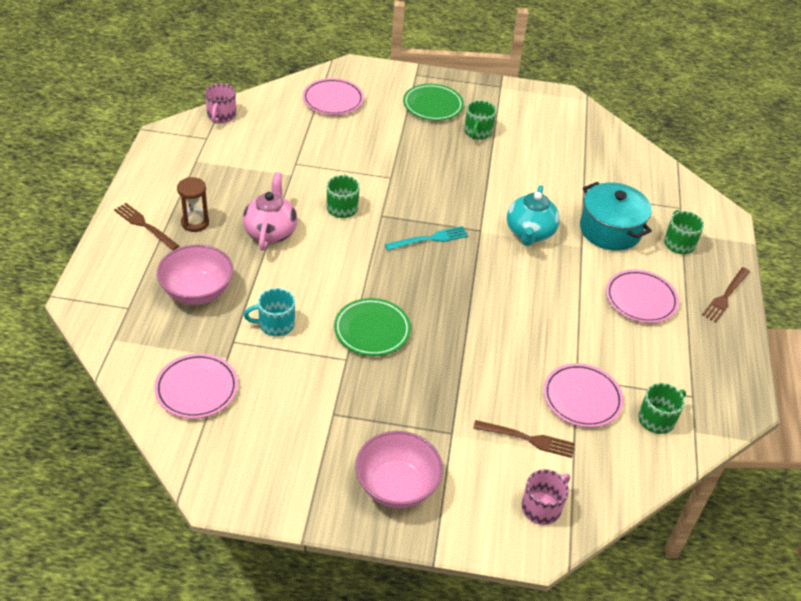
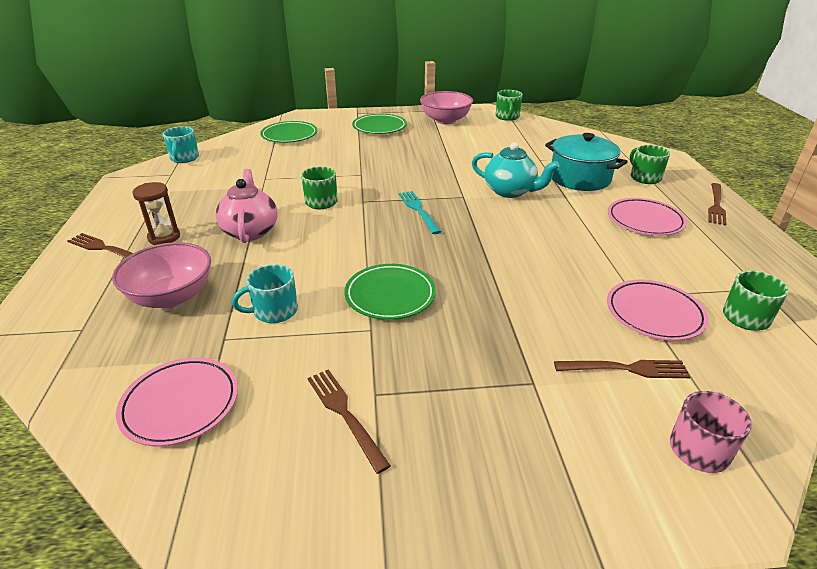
camera: 10 degrees left, 10 degrees down
pink mug [205,83,236,123] -> turquoise mug [163,126,199,163]
pink plate [303,78,364,115] -> green plate [260,121,317,143]
pink bowl [355,431,443,508] -> pink bowl moved to [420,91,473,125]
turquoise fork [385,226,468,251] -> turquoise fork turned 75 degrees counterclockwise [399,191,441,234]
green mug [464,100,497,139] -> green mug moved to [496,90,523,121]
turquoise teapot [507,185,560,246] -> turquoise teapot turned 60 degrees counterclockwise [472,142,560,198]
none -> brown fork [307,369,391,474]

